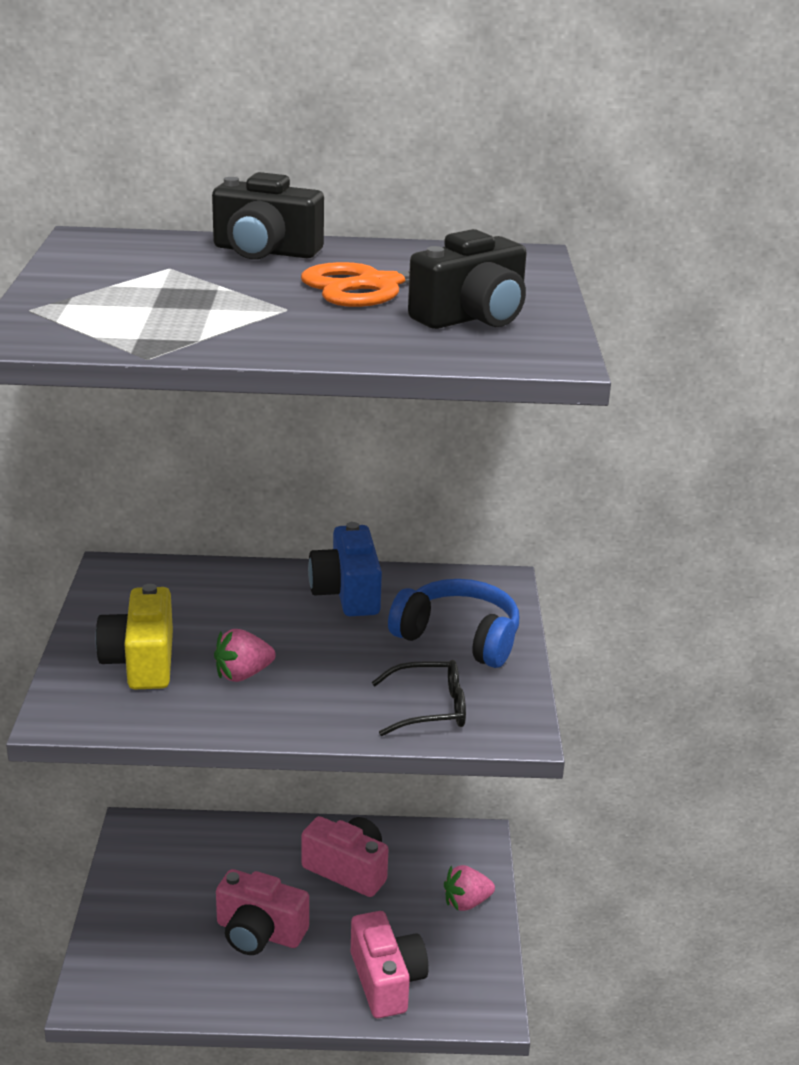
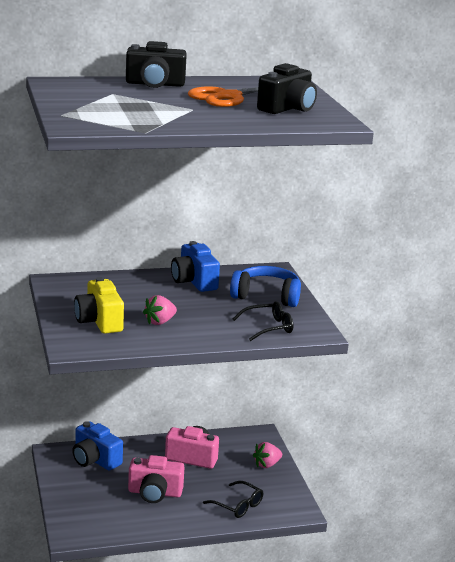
camera: 15 degrees left, 5 degrees down
pink camera [351,911,429,1018] -> black glasses [203,481,263,518]
none -> blue camera [72,421,123,470]

